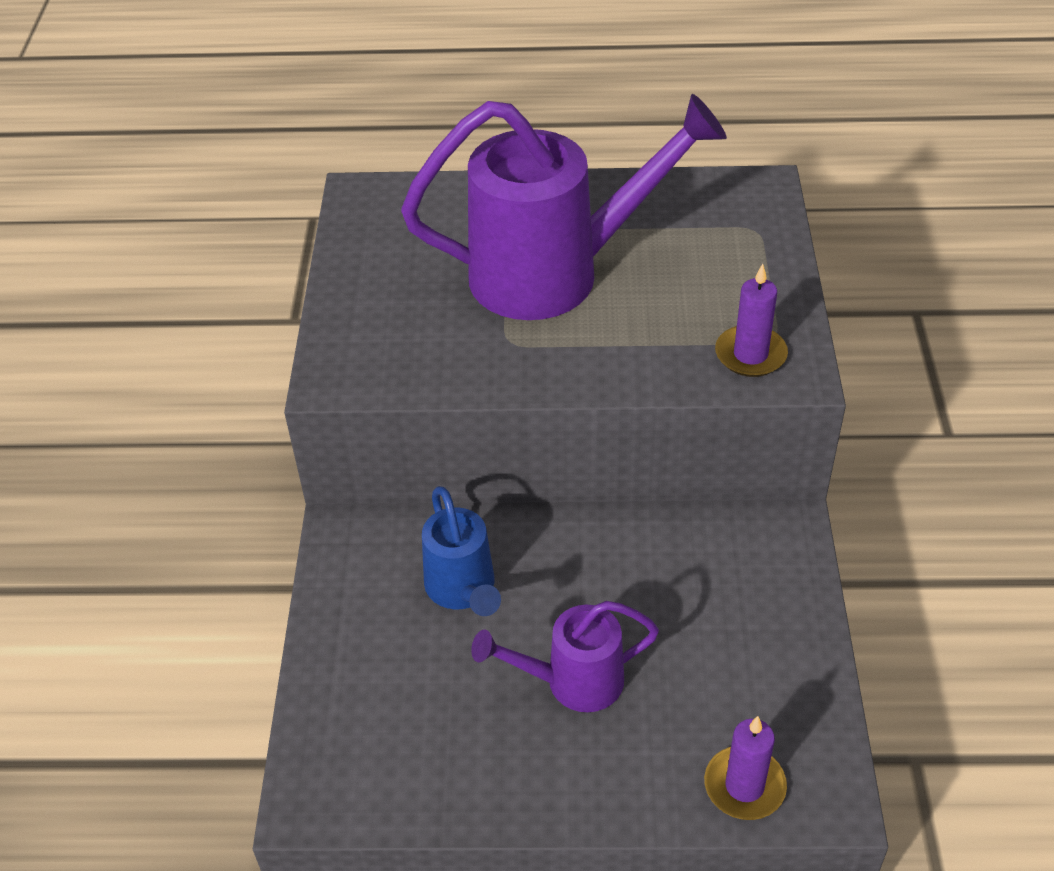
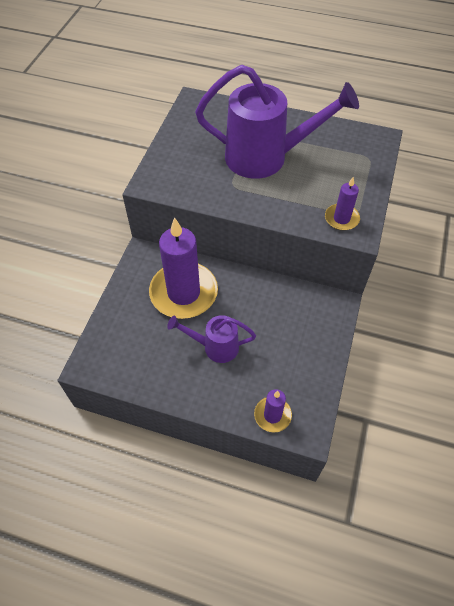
camera: 15 degrees right, 10 degrees up
blue watering can [422,486,501,616] -> purple candle [149,217,218,319]

